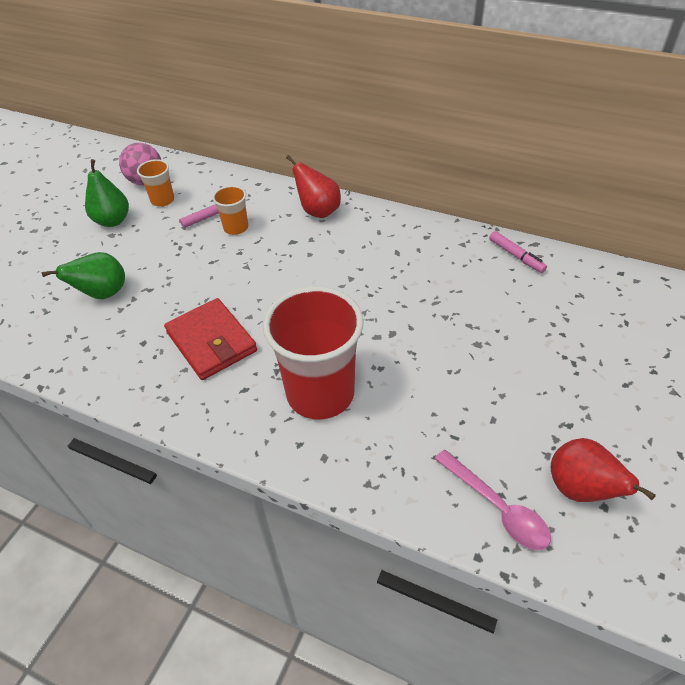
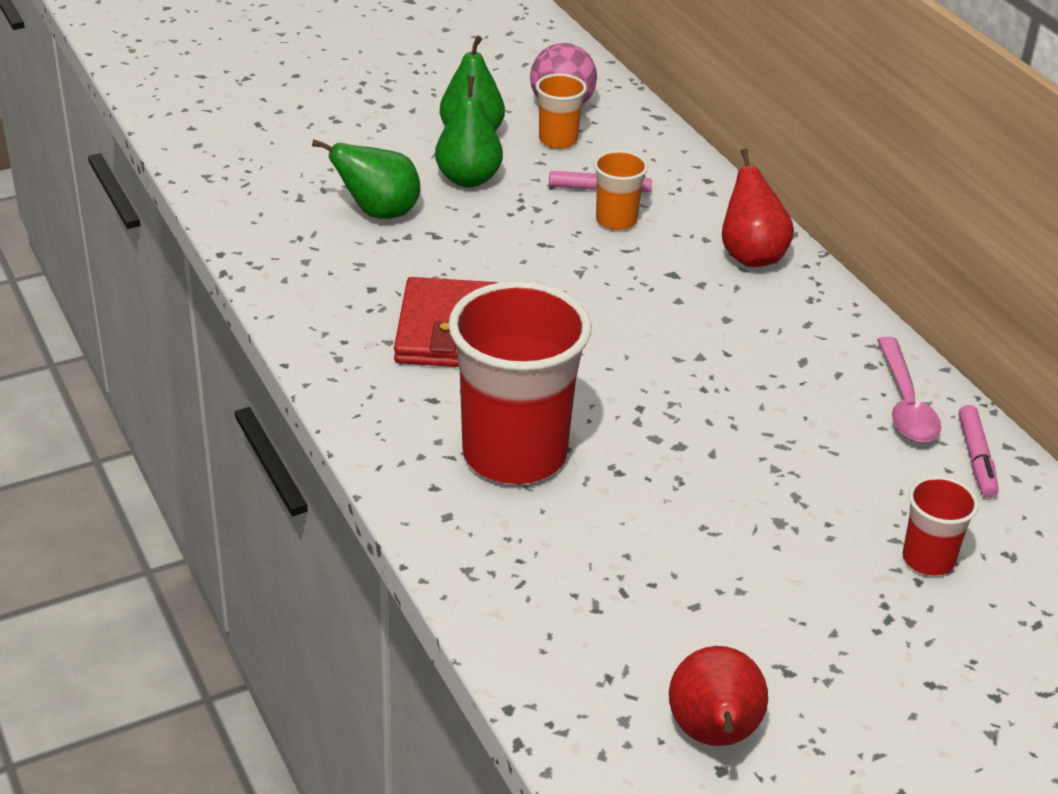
camera: 35 degrees right, 10 degrees down
pink spoon [434,450,551,550] -> pink spoon moved to [877,337,941,443]
none -> green pear [435,76,503,187]
none -> red cup [903,476,979,576]

